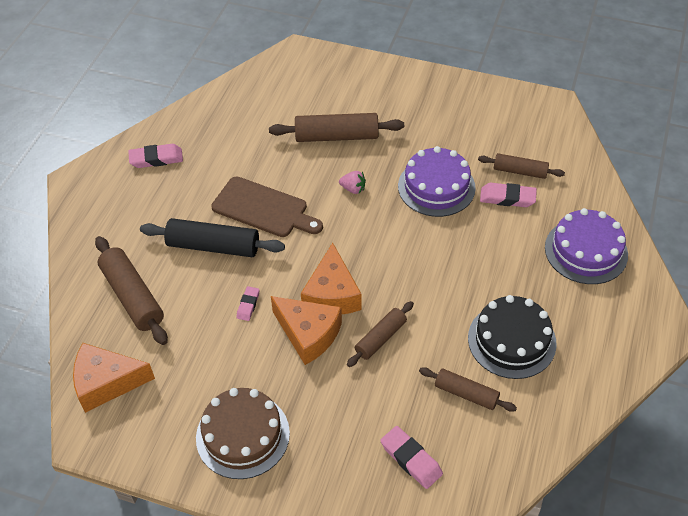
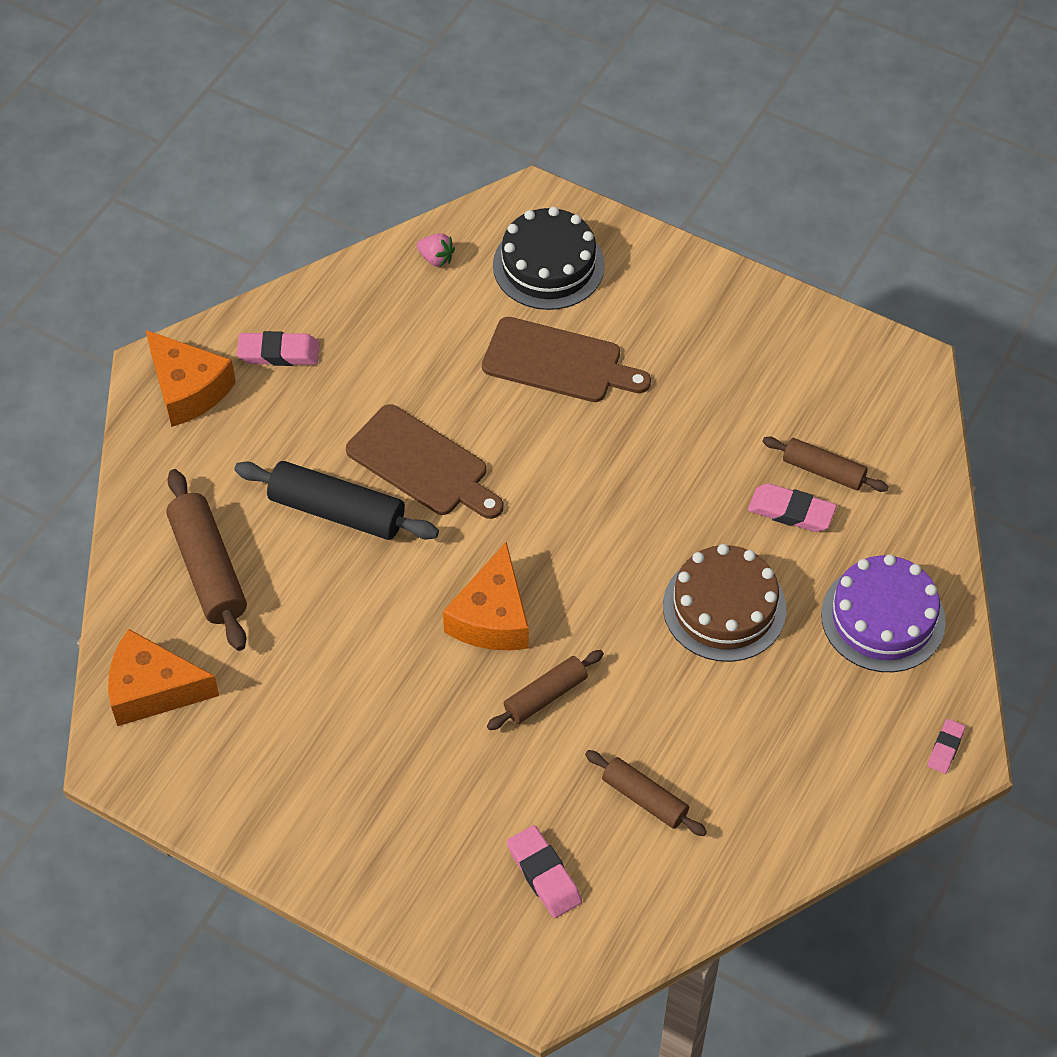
camera: 10 degrees right, 5 degrees up
brown cake [196,388,290,479] -> brown cake moved to [663,544,786,662]
pink eraser [237,286,260,321] -> pink eraser moved to [927,719,966,774]
brown rolling pin [269,113,404,142] -> brown cutting board [482,317,651,402]
orange cheese [271,296,342,365] -> orange cheese moved to [146,330,236,427]
pink strawberry [339,171,366,194] -> pink strawberry moved to [417,234,455,267]
purple cake [398,146,476,217] -> none
black cake [468,295,557,379] -> black cake moved to [493,207,605,310]

